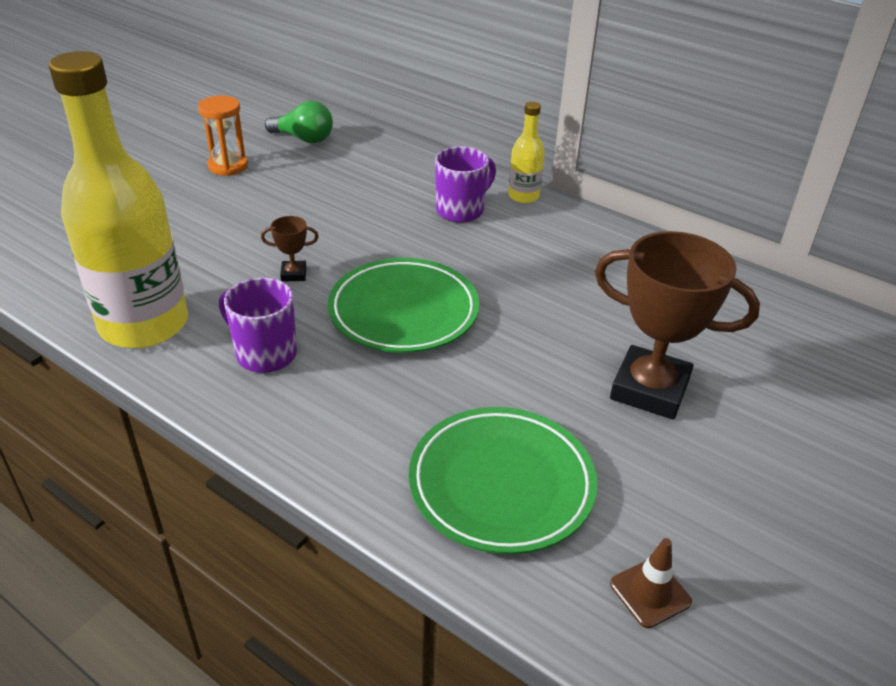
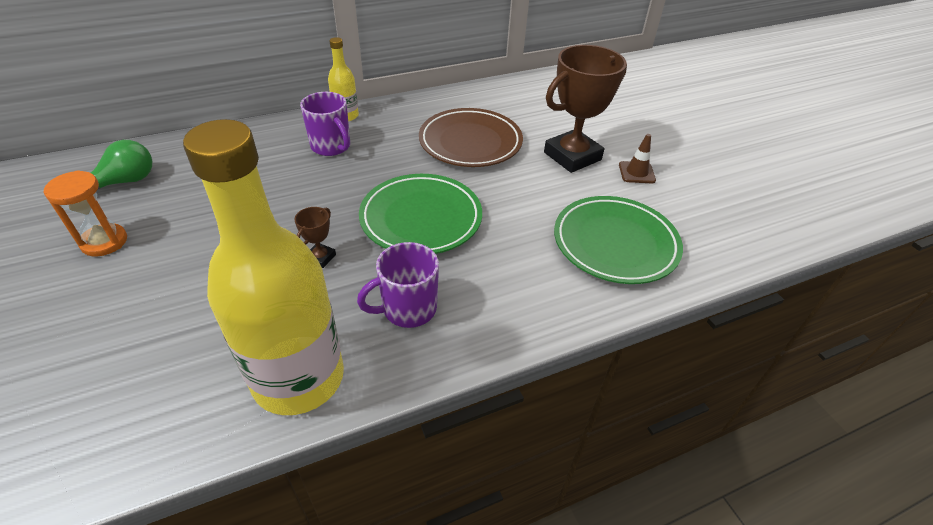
camera: 60 degrees left, 5 degrees up
purple mug [435,146,496,223] -> purple mug turned 150 degrees clockwise [300,92,350,156]
brown traffic cone [610,538,692,628] -> brown traffic cone moved to [619,134,656,183]
none -> brown plate [419,108,523,167]

